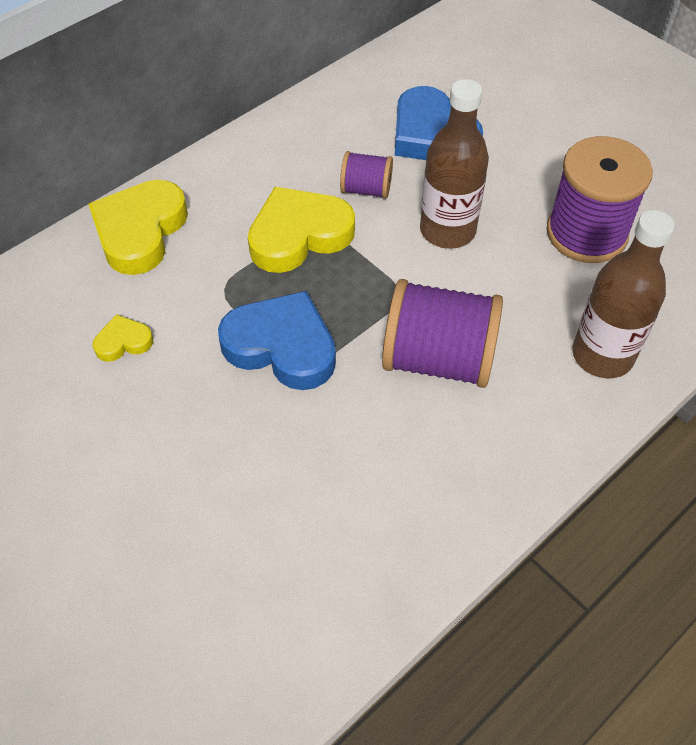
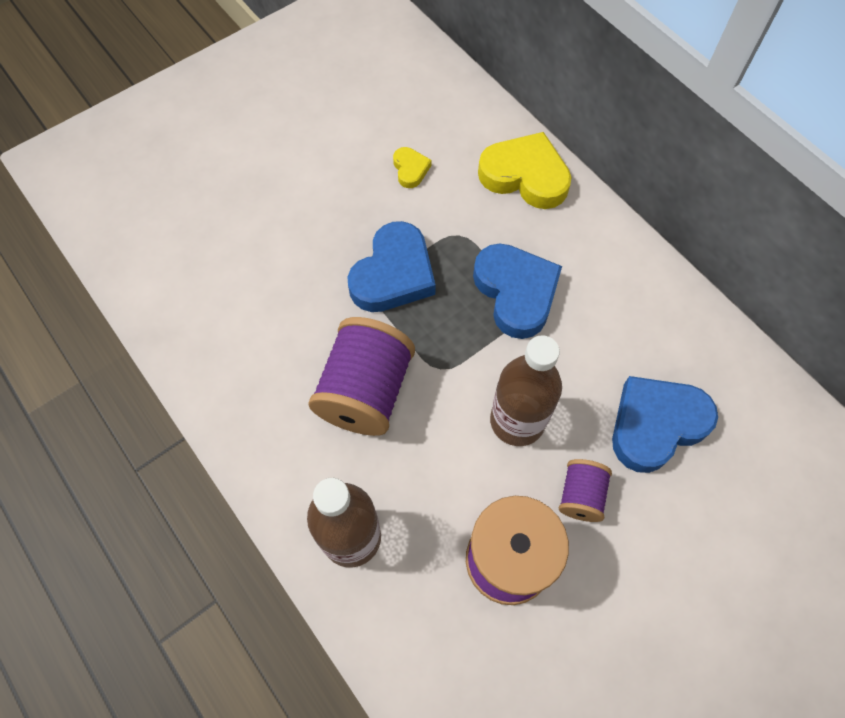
camera: 95 degrees right, 10 degrees up
yellow heart [248,187,355,273] -> blue heart [473,243,562,339]
purple spool [340,151,393,199] -> purple spool moved to [559,459,612,522]

